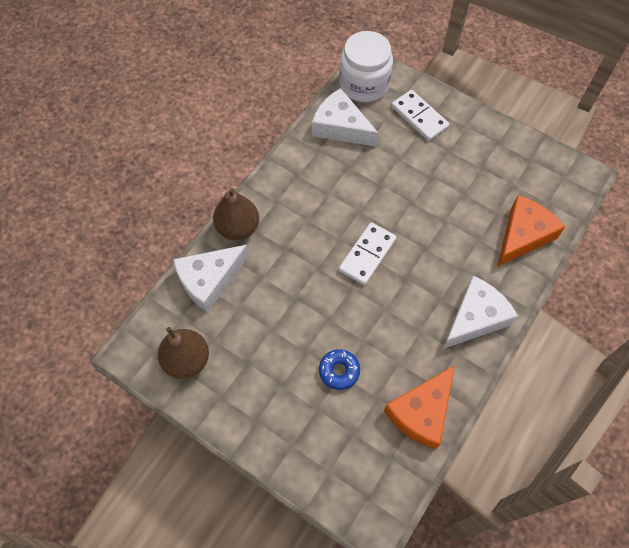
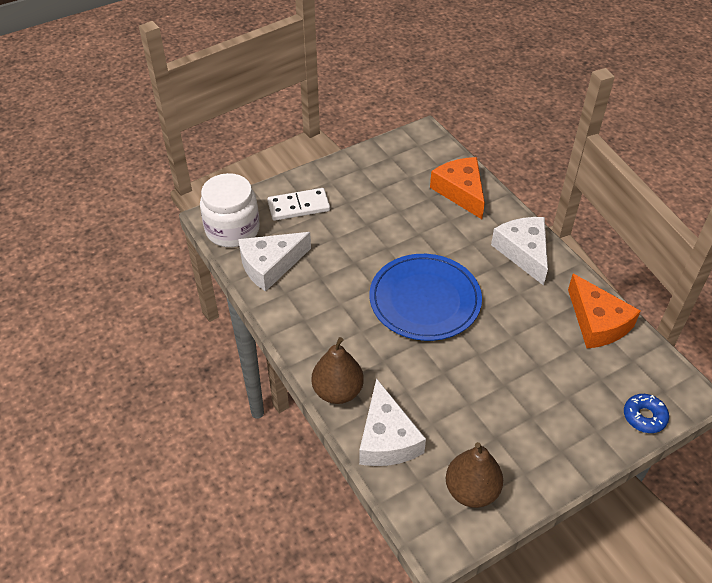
camera: 65 degrees left, 15 degrees down
blue donut [319,349,360,390] -> blue donut moved to [624,394,669,433]
white domino [339,222,397,285] -> blue plate [369,254,482,341]

